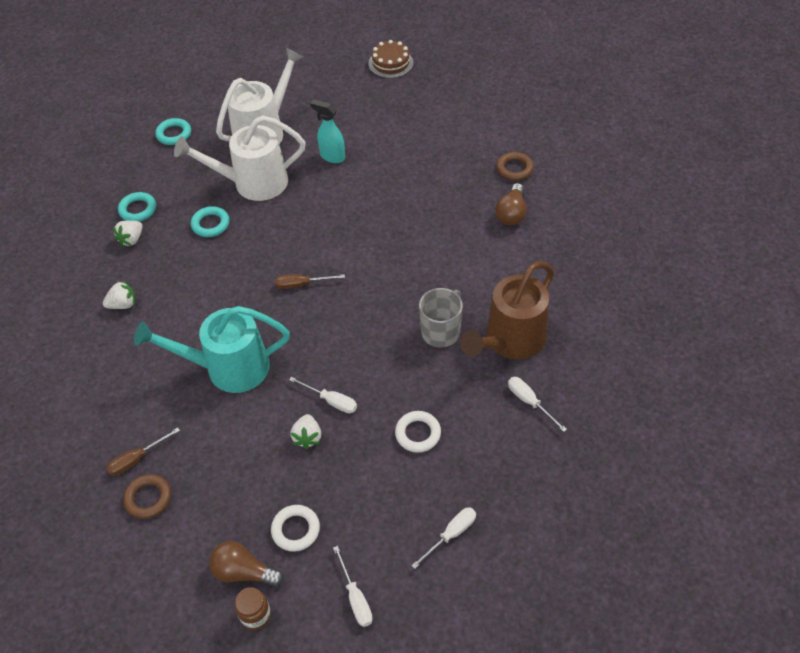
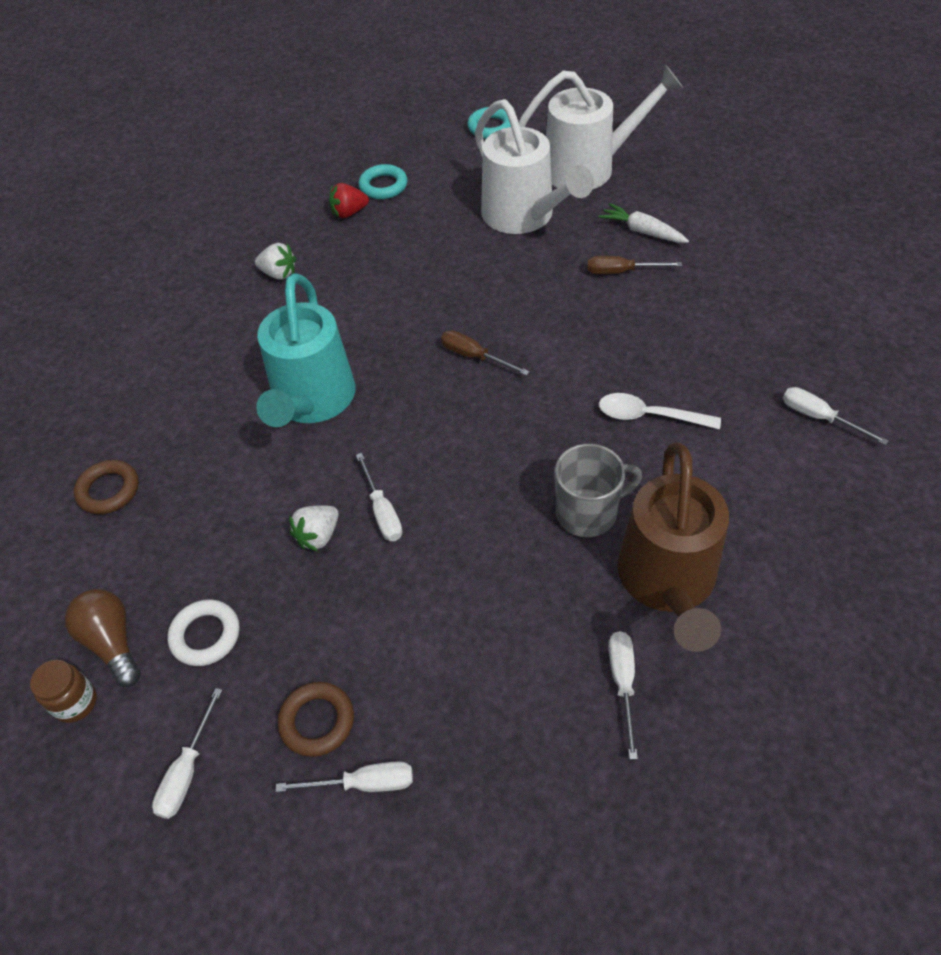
camera: 40 degrees right, 0 degrees up
brown screwdriver [106,427,180,476] -> brown screwdriver moved to [588,256,682,274]
white strawberry [113,220,143,247] -> red strawberry [329,183,369,218]
turquoise watering can [134,306,290,393] -> turquoise watering can turned 120 degrees counterclockwise [256,273,355,427]
white watering can [174,115,306,201] -> white watering can turned 150 degrees counterclockwise [475,99,594,234]
turquoise ring [191,206,230,237] -> none
turquoise spray bottle [310,100,345,163] -> white carrot [598,203,689,243]
brown cake [368,40,413,78] -> none
white ring [395,411,441,453] -> none
brown watering can [460,261,554,360] -> brown watering can turned 75 degrees counterclockwise [618,443,729,652]
brown light bulb [495,183,527,225] -> white screwdriver [783,387,889,445]
brown ring [496,152,534,181] -> brown ring moved to [278,682,354,757]
none -> white spoon [599,393,721,429]

